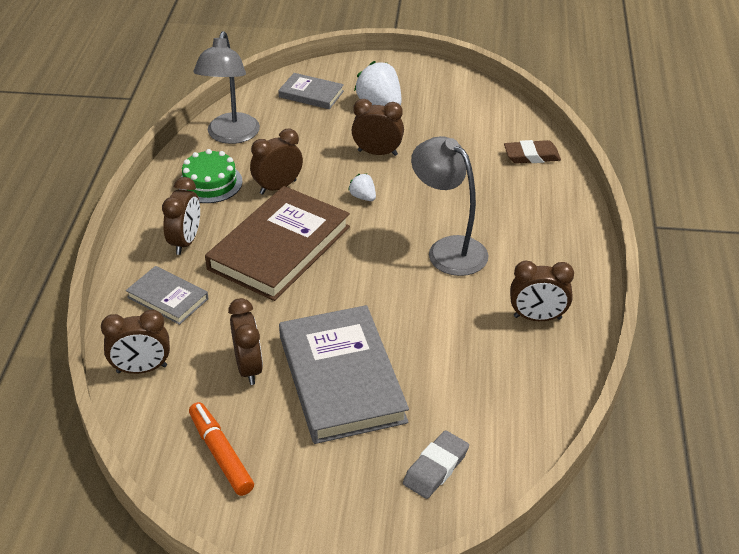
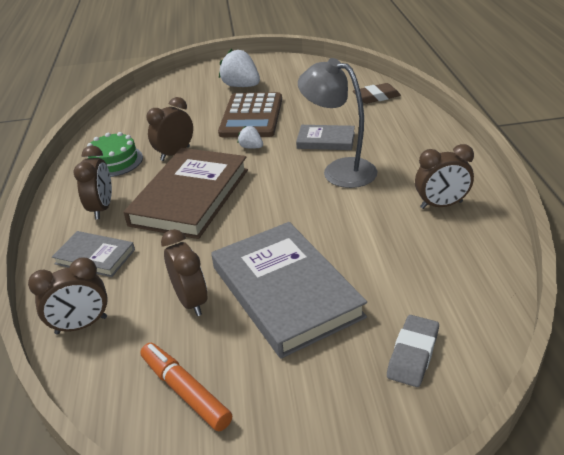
camera: 10 degrees left, 5 degrees down
grey lamp [193,31,260,144] -> none
grey book [278,73,344,109] -> grey book moved to [296,125,355,150]
brown clock [352,99,404,156] -> brown calculator [218,92,282,137]

